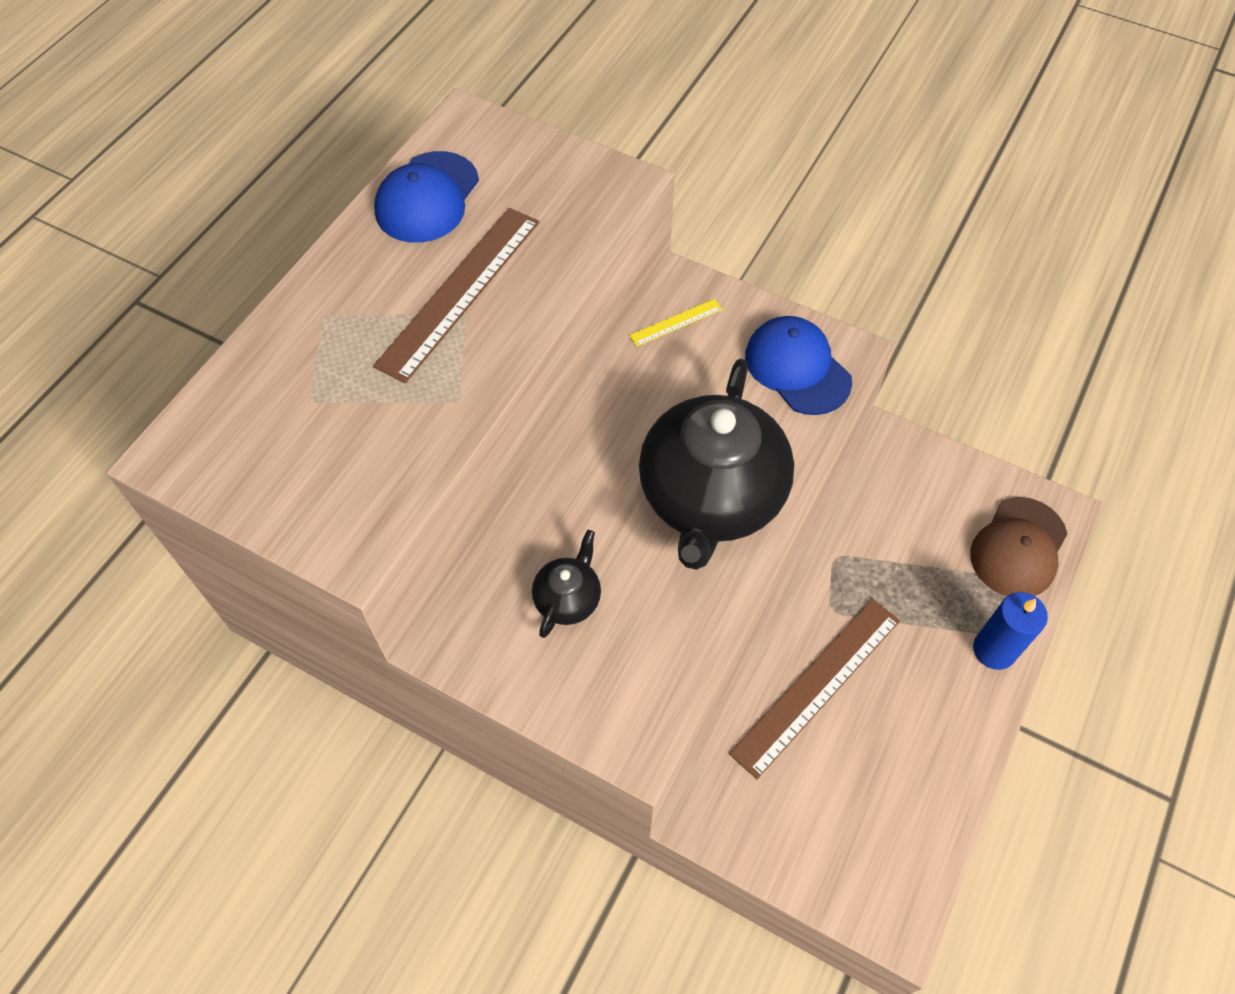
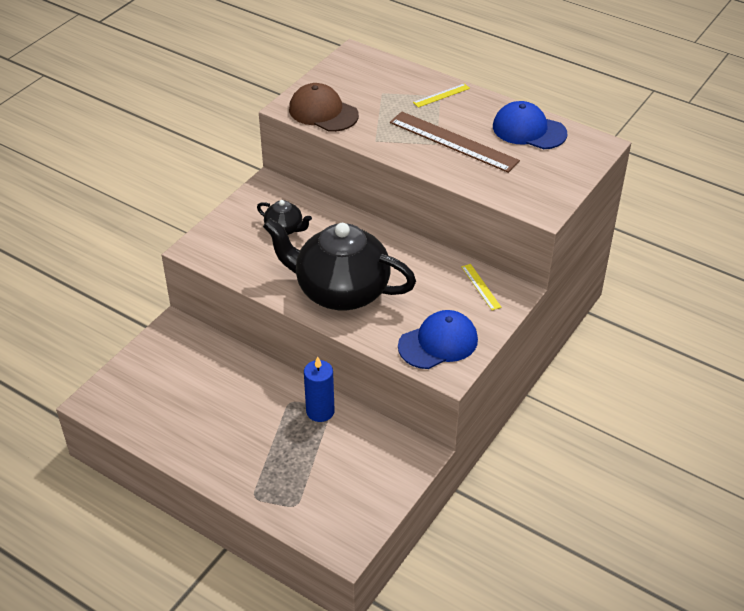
camera: 95 degrees right, 15 degrees down
brown ruler [729,599,900,779] -> none
brown cap [970,497,1067,596] -> brown cap moved to [289,83,359,132]
blue candle [973,592,1048,670] -> blue candle moved to [304,357,335,422]
none -> yellow ruler [413,83,470,108]

